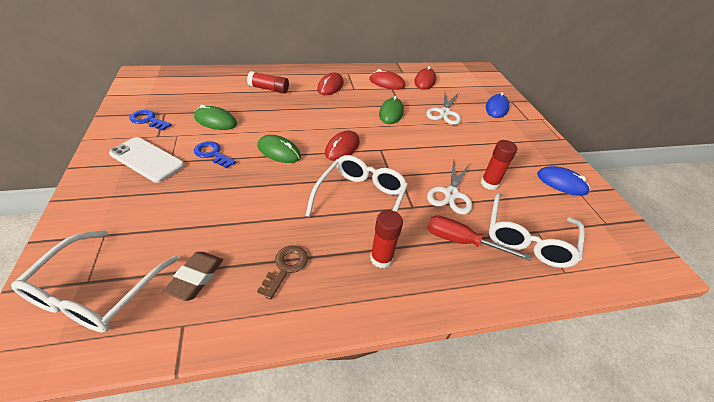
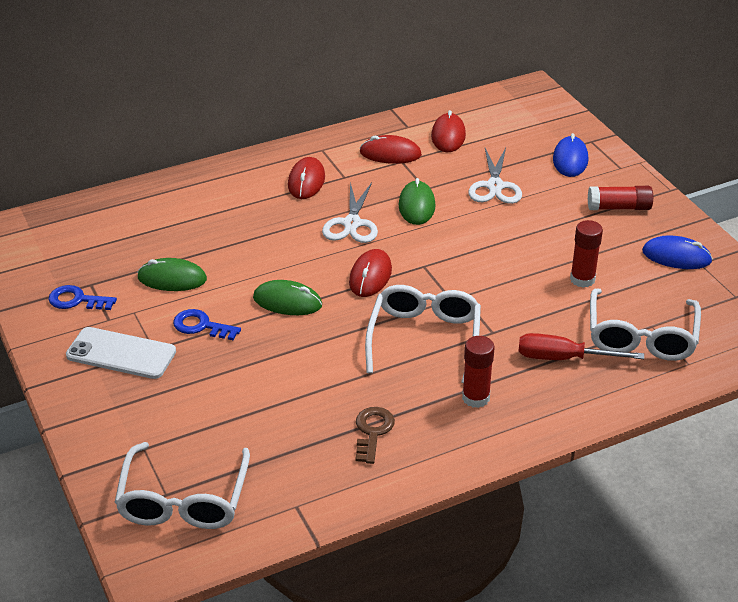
camera: 10 degrees left, 5 degrees down
brown eraser [163,252,223,301] -> none
red glue stick [247,71,289,94] -> red glue stick moved to [588,186,653,210]
white scissors [427,160,472,215] -> white scissors moved to [322,182,378,243]

